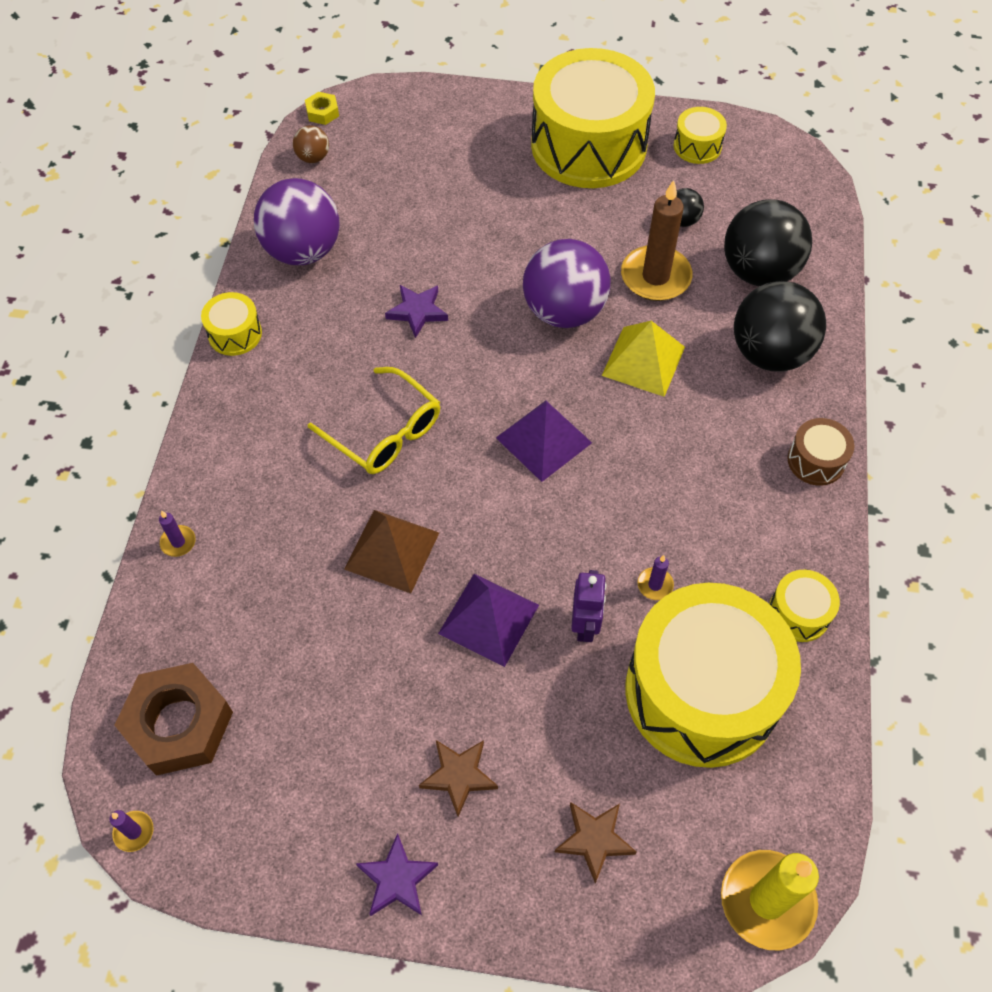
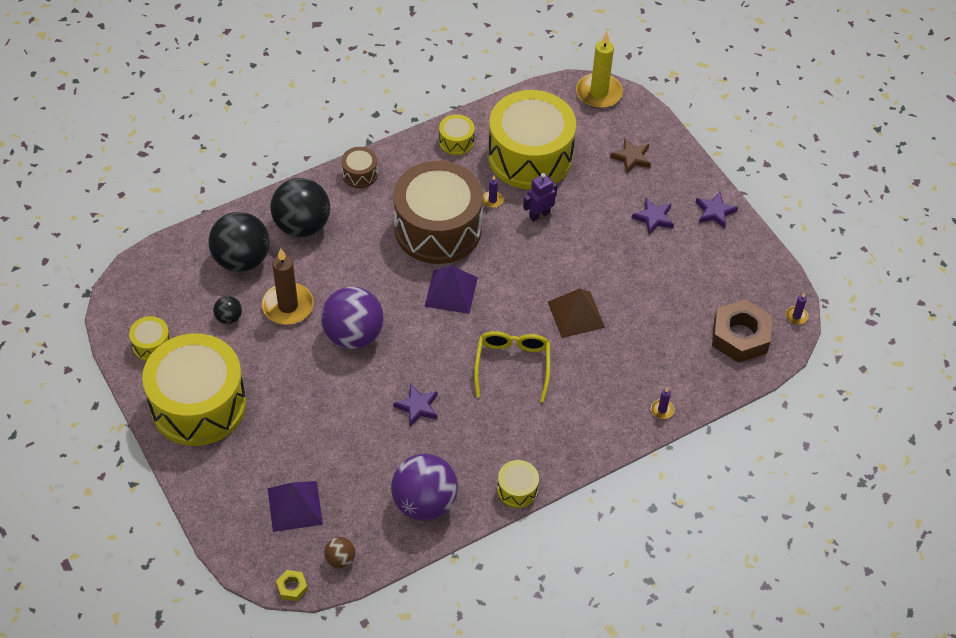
camera: 130 degrees left, 5 degrees down
brown star [419,740,498,817] -> purple star [632,198,674,235]
purple pyramid [438,574,539,667] -> purple pyramid moved to [268,481,323,532]
yellow pyramid [602,321,685,397] -> none
none -> brown drum [393,161,483,264]

